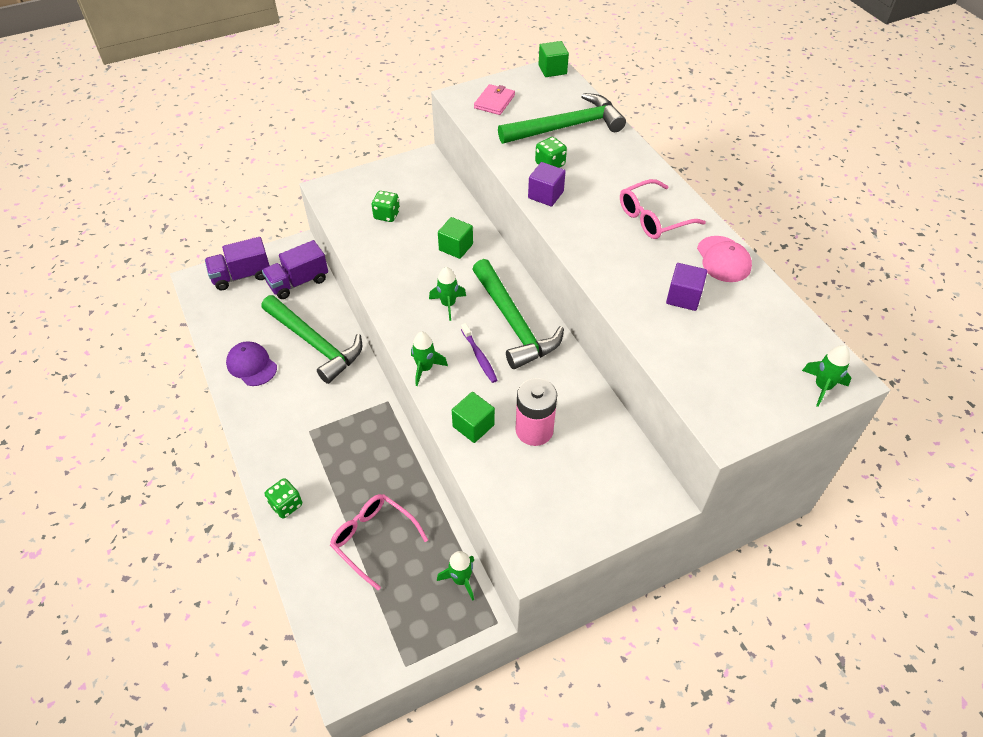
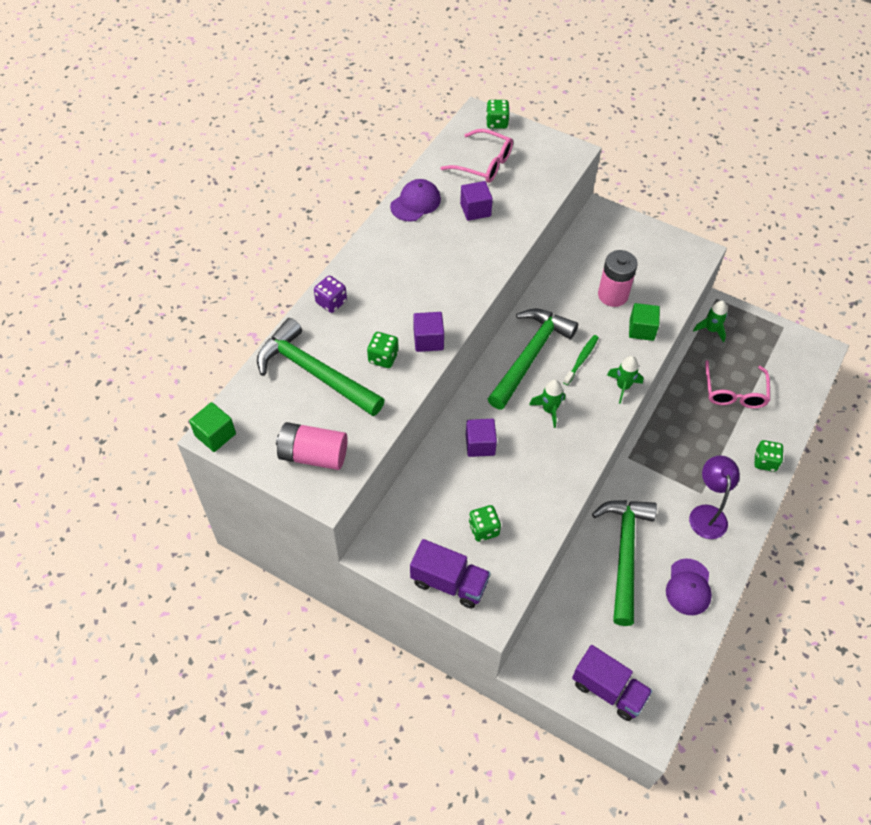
camera: 125 degrees left, 5 degrees up
purple truck [262,240,328,299] -> purple truck moved to [410,539,490,608]
green cube [438,217,473,259] -> purple cube [466,419,497,457]
purple toothbrush [461,323,497,383] -> green toothbrush [563,335,599,385]
pink wallet [474,84,515,115] -> pink battery [276,422,348,470]
pink glasses [620,179,706,239] -> pink glasses moved to [440,129,513,183]
pink cap [697,236,752,282] -> purple cap [390,179,441,221]
green rocket [802,345,851,407] -> green dice [486,100,510,129]
none -> purple dice [314,276,347,313]
none -> purple lamp [689,455,740,539]

